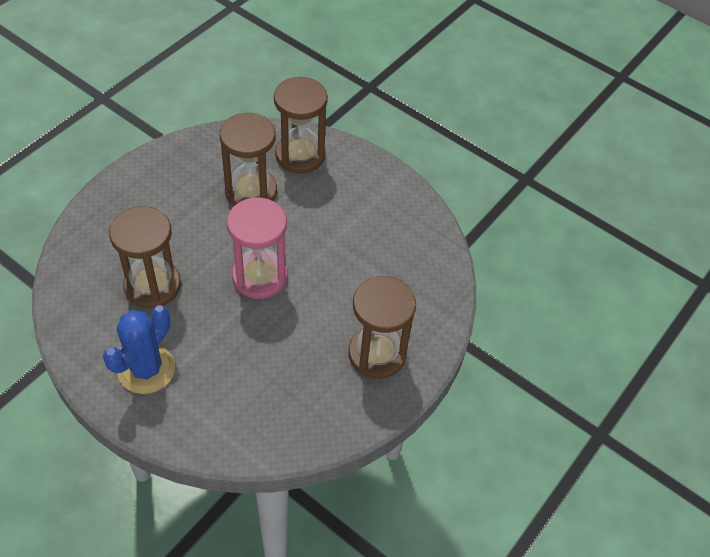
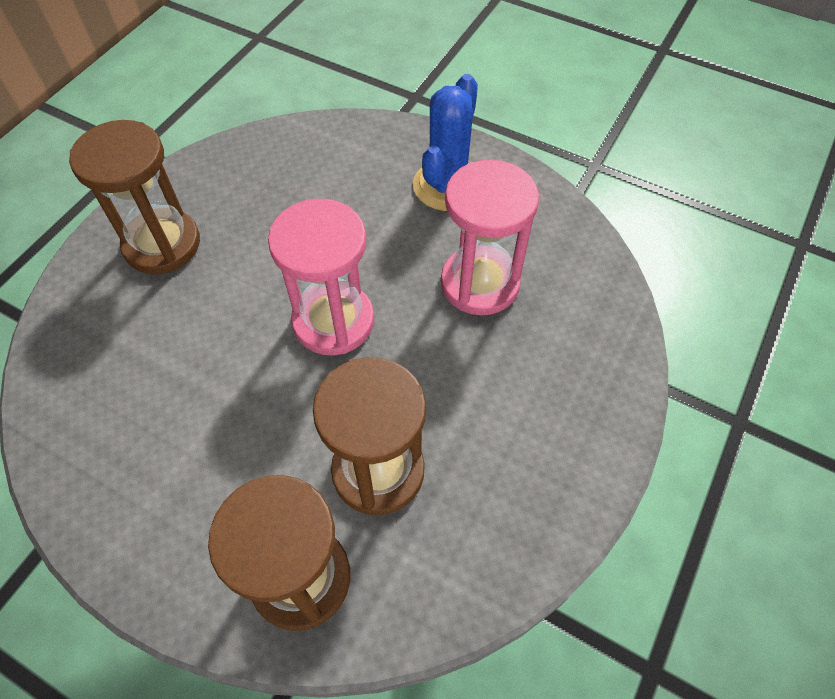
camera: 175 degrees right, 5 degrees up
brown hourglass [109,206,181,309] -> pink hourglass [441,160,539,315]

